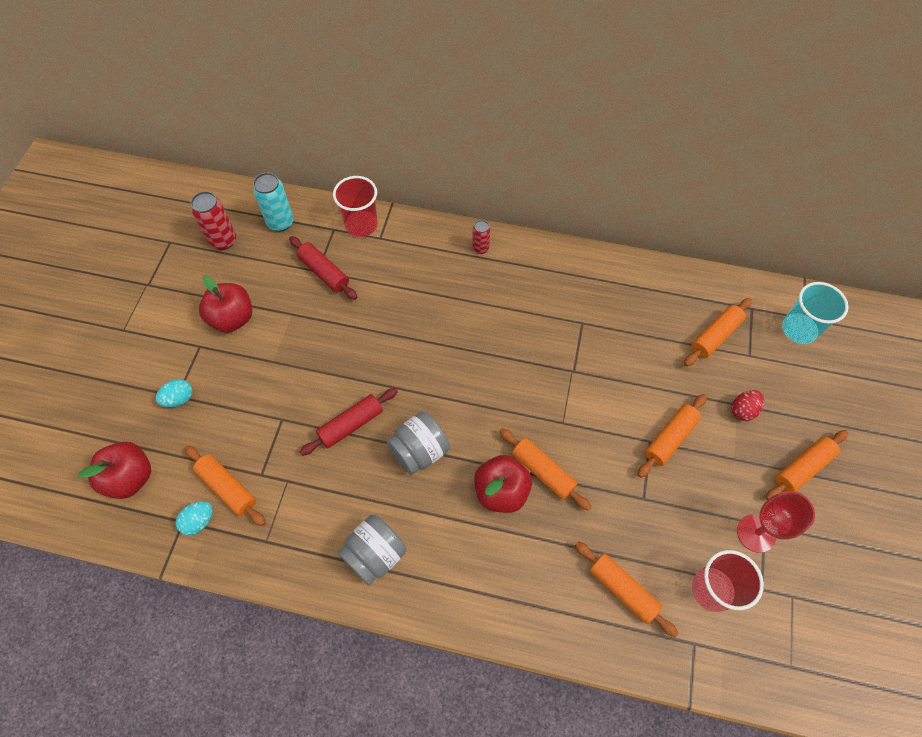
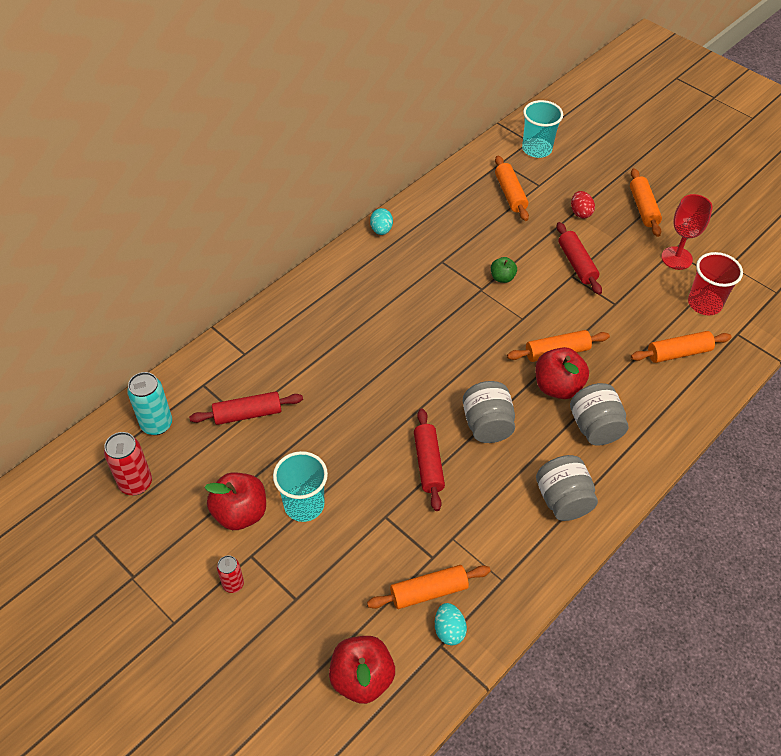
camera: 60 degrees left, 10 degrees down
turquoise egg [155,379,192,407] -> turquoise egg moved to [370,208,393,235]
red cup [333,176,378,237] -> none
red can [472,220,490,254] -> red can moved to [217,555,244,593]
orange rolling pin [638,394,707,478] -> red rolling pin [557,222,602,295]
none -> turquoise cup [273,451,328,522]
none -> green apple [491,257,517,283]
none -> grey jar [570,383,628,446]

